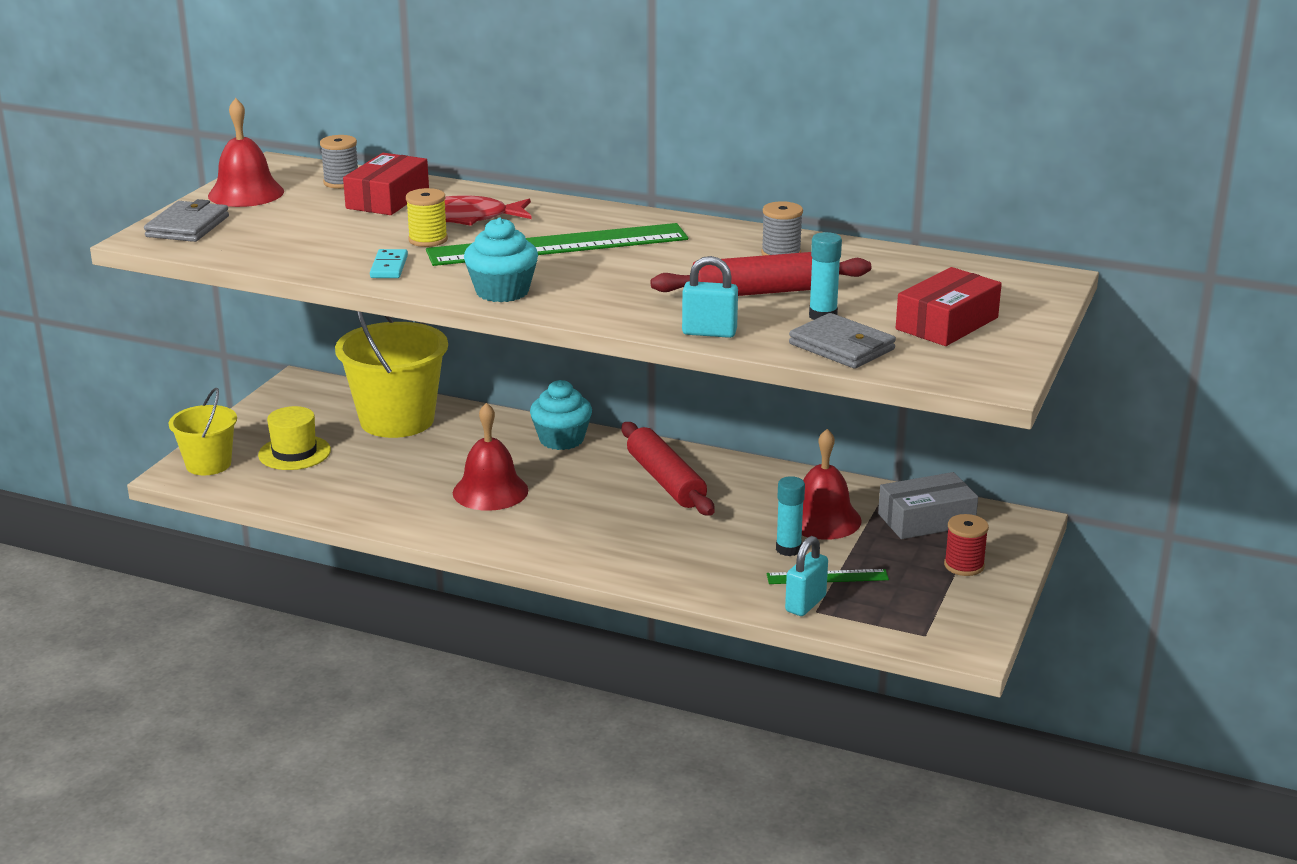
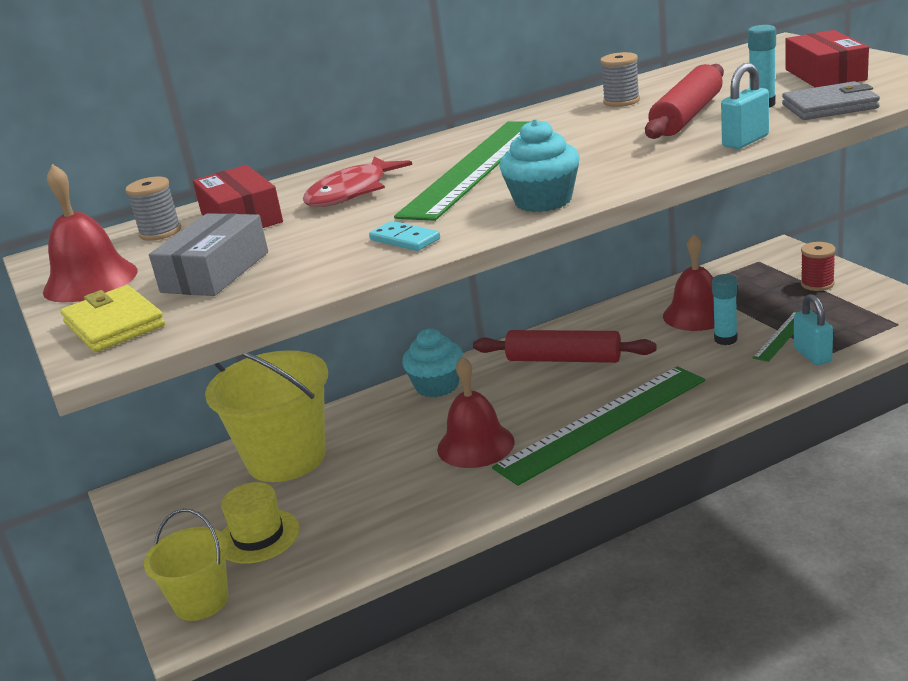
camera: 45 degrees left, 0 degrees up
grey wallet [144,199,229,242] -> yellow wallet [60,285,165,352]
yellow spool [406,188,448,247] -> none
grey box [878,472,978,539] -> grey box moved to [149,213,268,296]
none -> green ruler [492,366,705,486]

